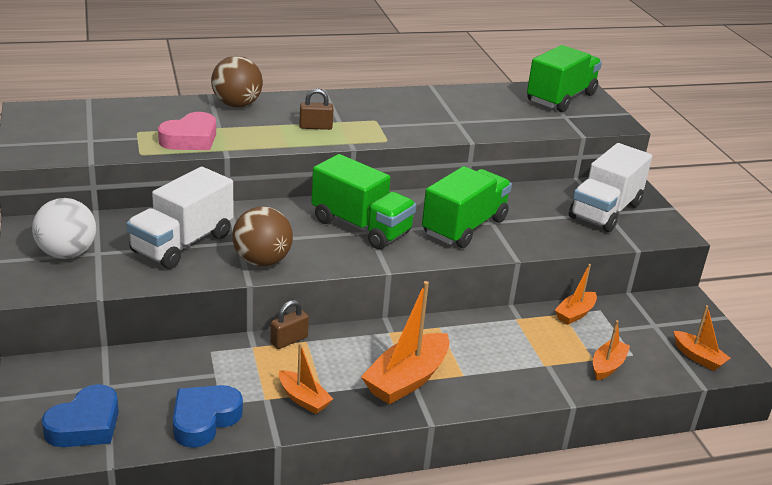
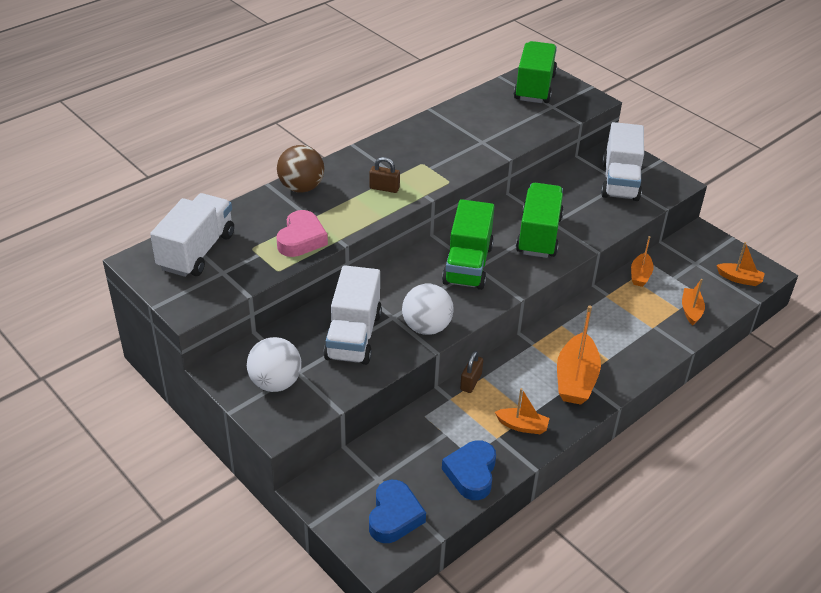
camera: 25 degrees left, 10 degrees up
brown ball [232,207,293,266] -> white ball [402,284,453,335]
brown padlock [300,88,333,130] -> brown padlock turned 45 degrees clockwise [369,157,400,193]
green truck [311,154,416,249] -> green truck turned 90 degrees clockwise [442,199,494,290]
none -> white truck [150,193,234,277]

